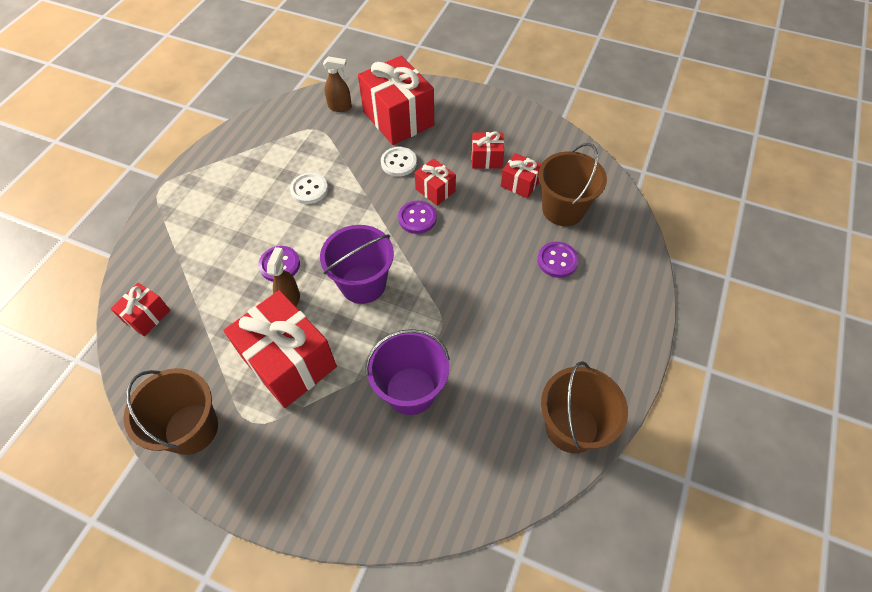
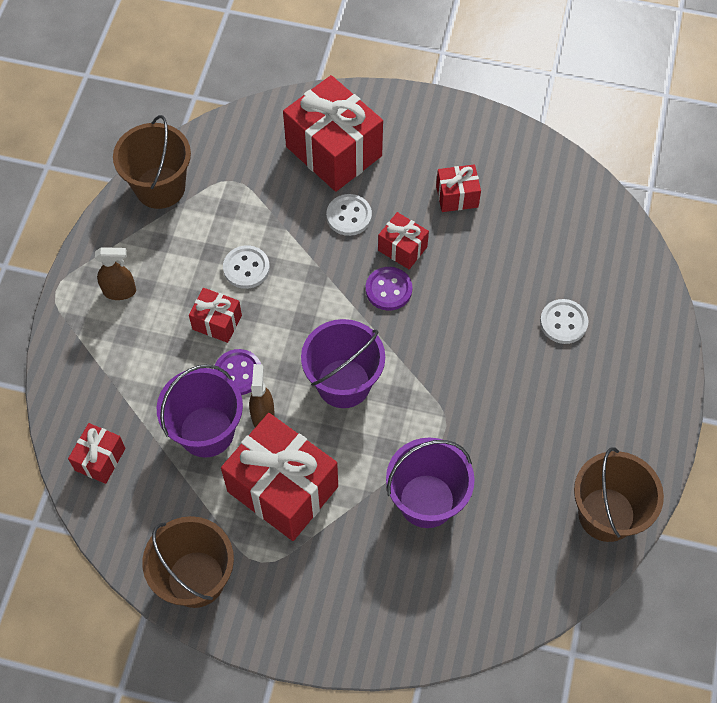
camera: 10 degrees left, 5 degrees up
brown spray bottle [323,56,352,112] -> brown spray bottle moved to [95,247,136,300]
red gift [501,153,541,199] -> red gift moved to [189,288,242,343]
purple button [537,242,579,278] -> white button [540,299,589,344]
brown bucket [538,143,607,226] -> brown bucket moved to [113,115,191,209]
none -> purple bucket [157,364,243,458]

